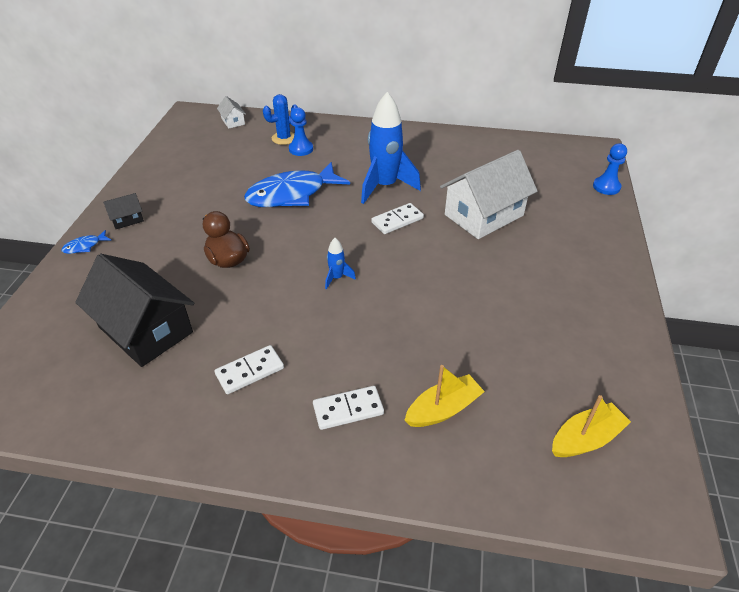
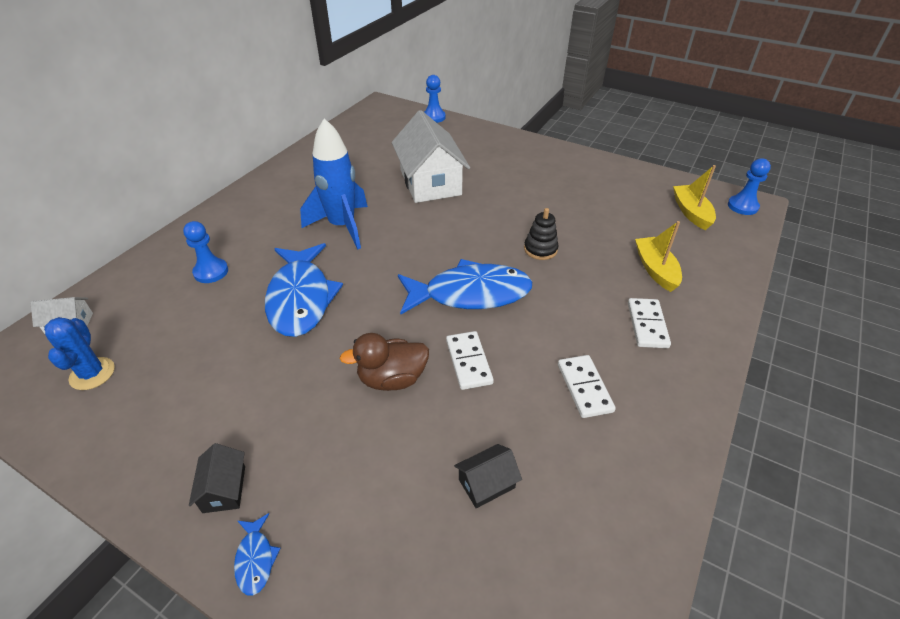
camera: 70 degrees left, 0 degrees up
black house [75,254,194,367] -> black house [454,444,522,508], size x0.43
blue cactus [263,94,298,145] -> blue cactus moved to [44,317,115,390]
blue rocket [325,238,356,289] -> blue fish [398,259,532,315]
white domino [371,203,424,234] -> white domino moved to [446,331,494,390]
none -> black stacking toy [524,208,559,260]
none -> blue pawn [728,158,771,215]

